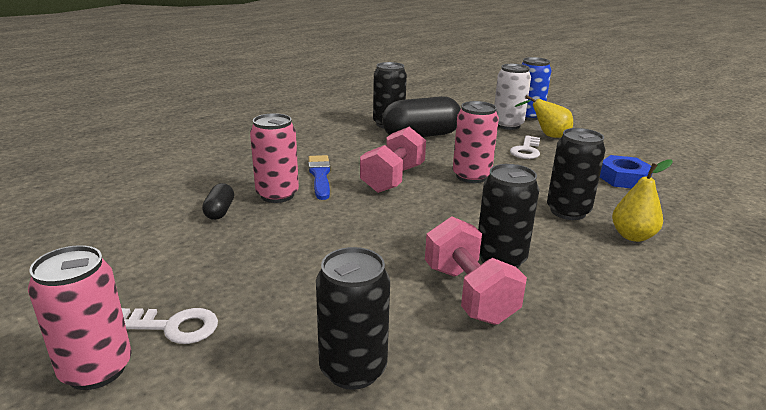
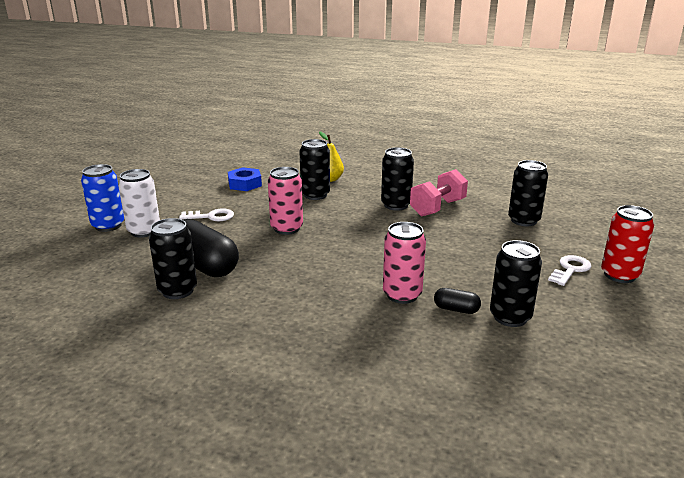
camera: 115 degrees left, 0 degrees up
pink can [28,245,132,390] -> red can [601,205,654,283]
white key [122,308,218,344] -> white key turned 60 degrees clockwise [548,255,592,286]
black capsule [202,183,234,220] -> black capsule turned 45 degrees clockwise [434,288,481,314]
blue brush [308,155,331,200] -> none
pink dumbbell [360,127,426,193] -> none
yellow pear [514,95,573,138] -> none
none -> black can [490,240,542,327]

